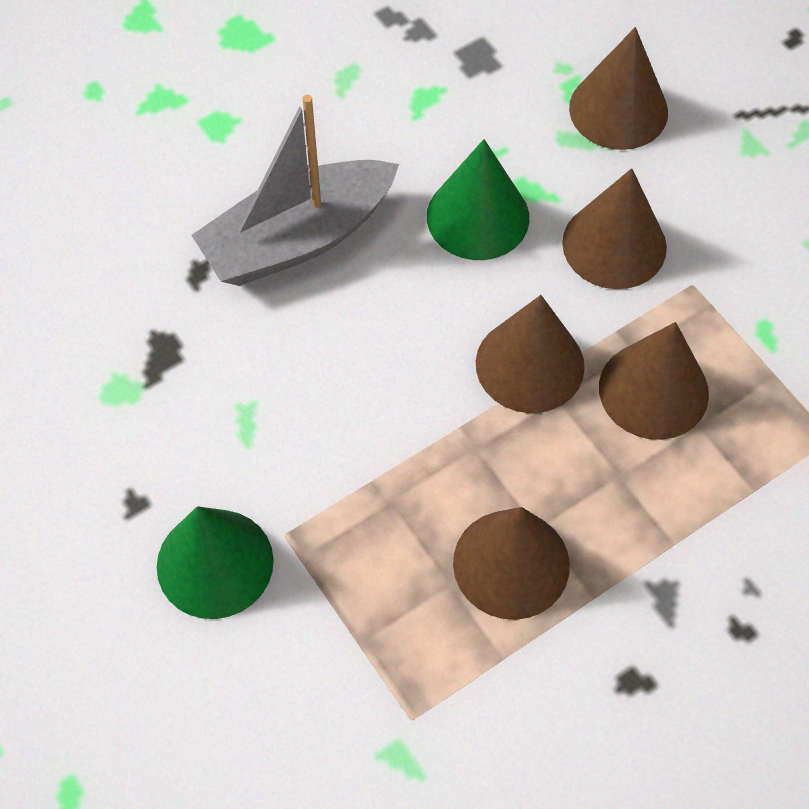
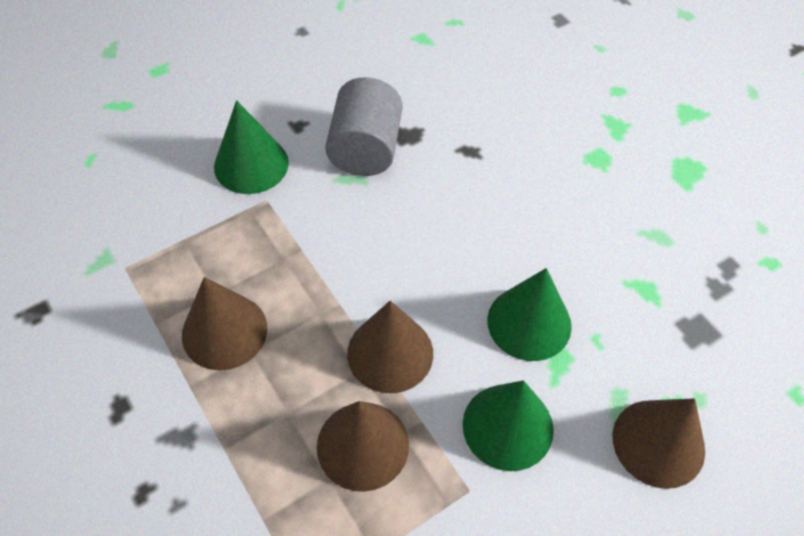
camera: 90 degrees right, 5 degrees down
grey boat [191,95,399,286] -> none
brown cone [562,168,667,289] -> green cone [463,380,554,471]
none -> grey cylinder [325,77,402,176]

